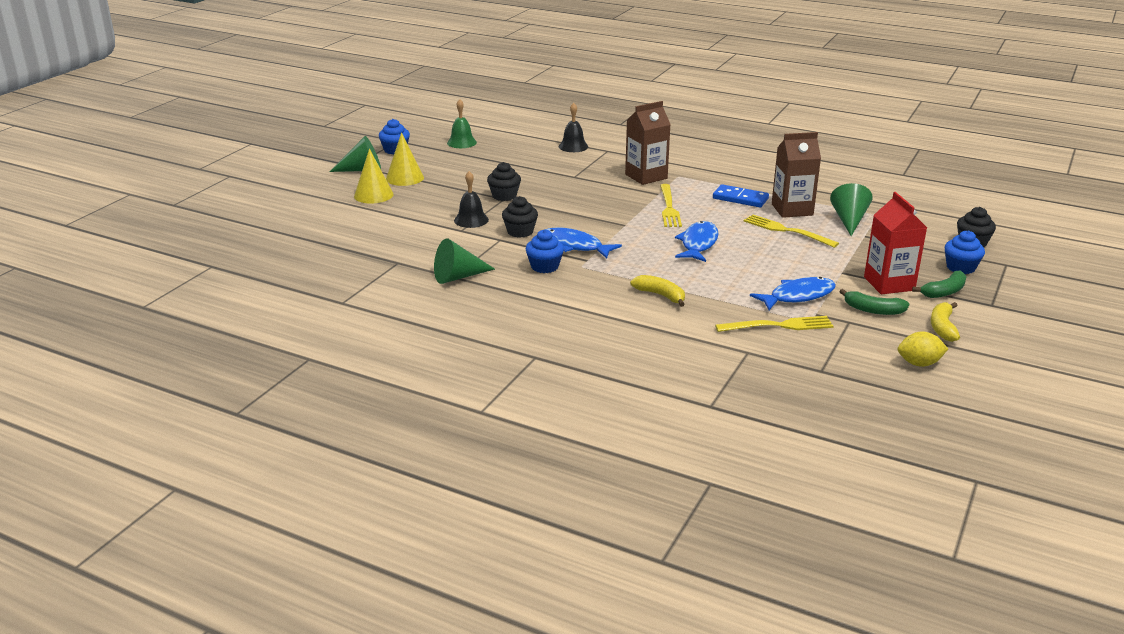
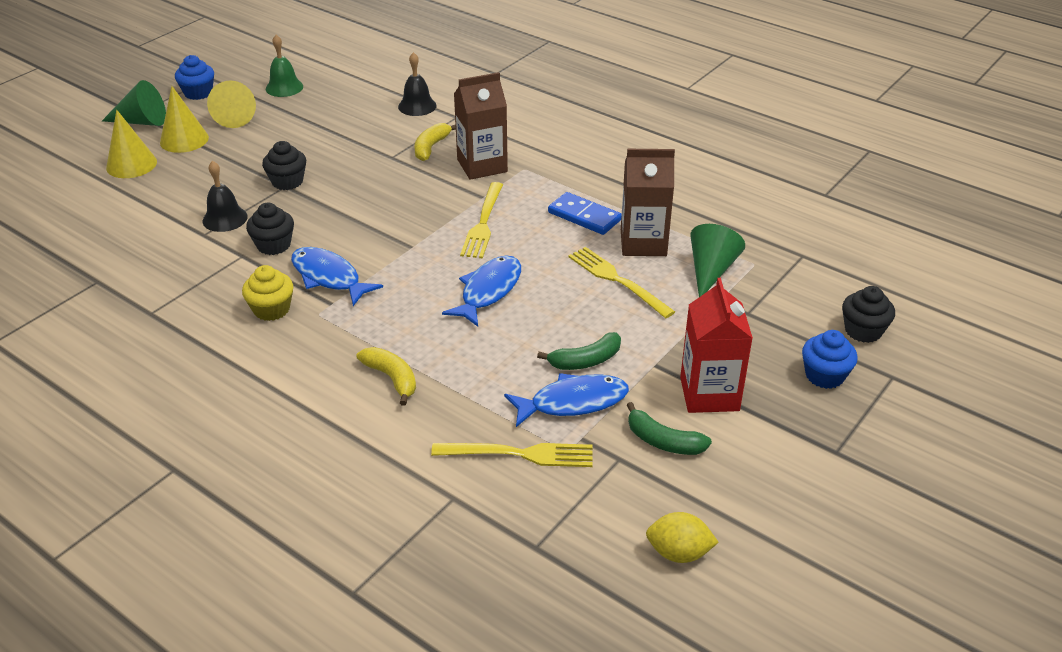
camera: 10 degrees right, 10 degrees up
green cone [434,238,495,284] -> none
blue cupcake [526,229,564,273] -> yellow cupcake [242,265,293,321]
green banana [912,270,967,298] -> green banana moved to [537,332,621,370]
yellow banana [931,302,960,342] -> yellow banana moved to [414,123,456,161]
none -> yellow cone [207,80,256,128]

